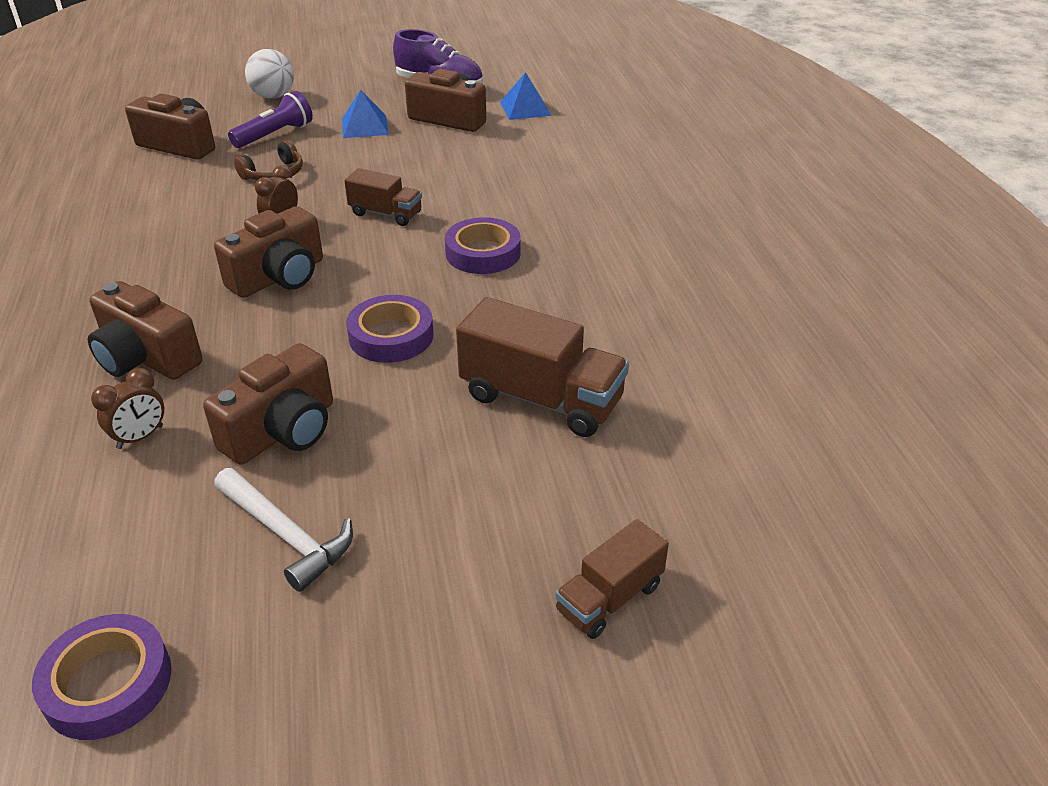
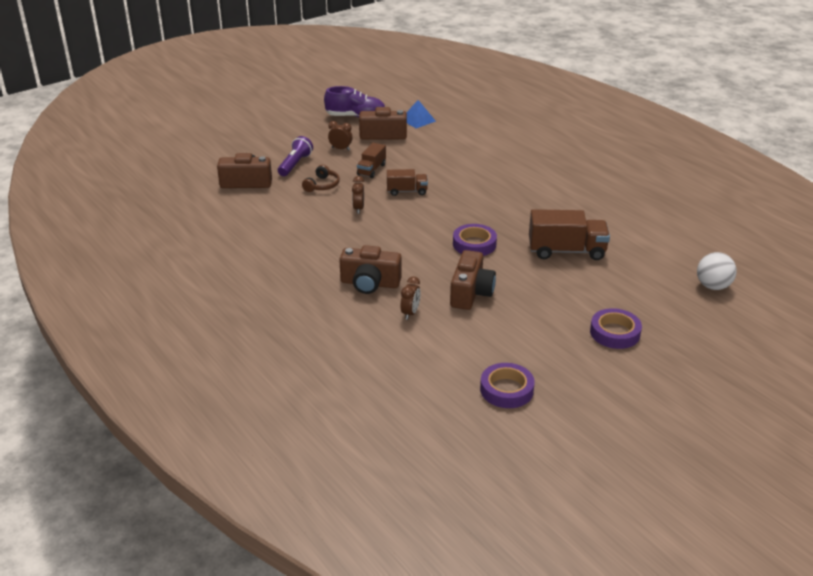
camera: 25 degrees left, 5 degrees down
brown camera [214,206,323,298] -> none
white hammer [214,468,353,592] -> none
white ball [245,49,294,99] -> white ball moved to [697,252,737,290]
blue pyramid [342,90,389,138] -> brown clock [328,121,353,151]
purple tape [445,217,521,274] -> purple tape moved to [590,308,642,349]
brown truck [555,519,669,639] -> brown truck moved to [357,143,386,178]

